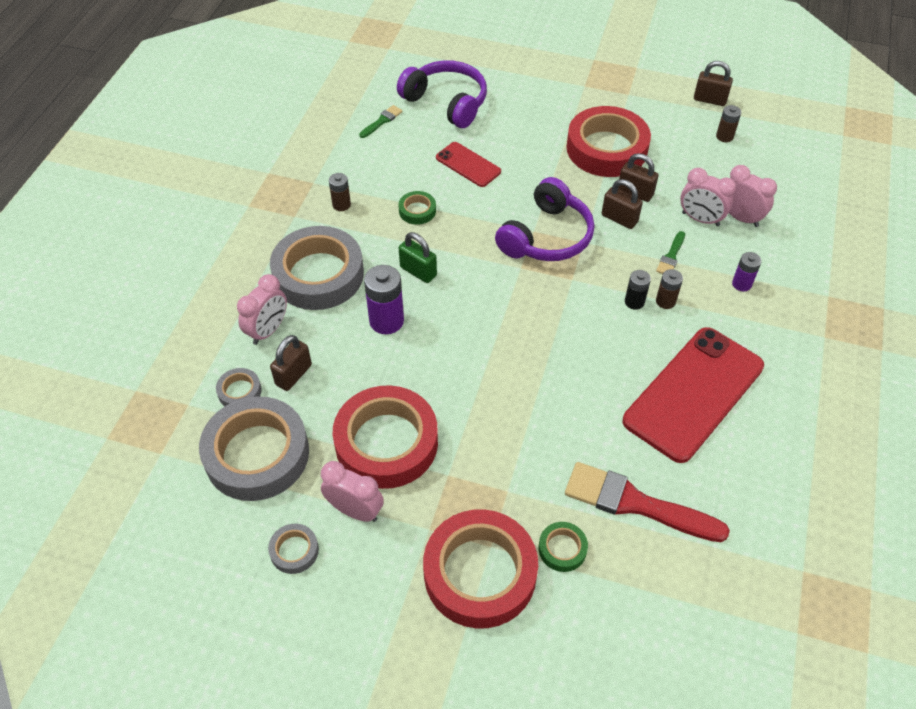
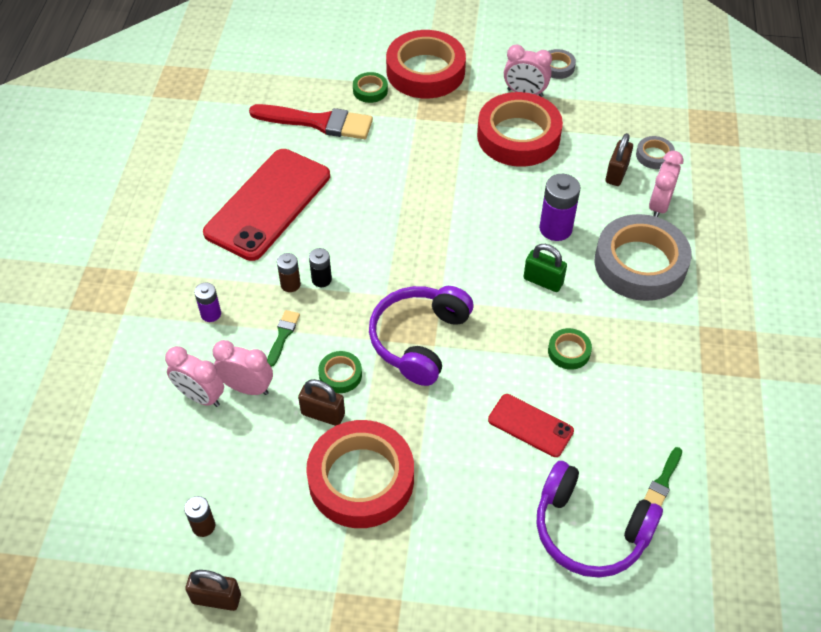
camera: 170 degrees right, 0 degrees up
grey tape [199,396,309,501] -> none
brown battery [329,173,351,211] -> none
brown padlock [602,179,643,229] -> green tape [318,351,362,393]

